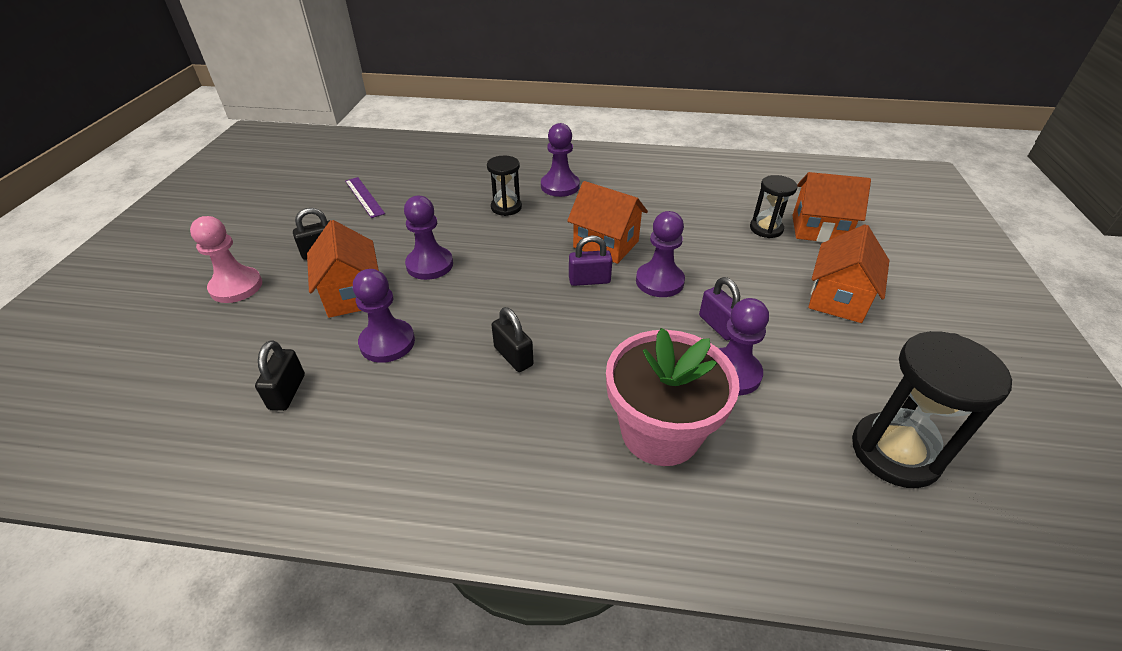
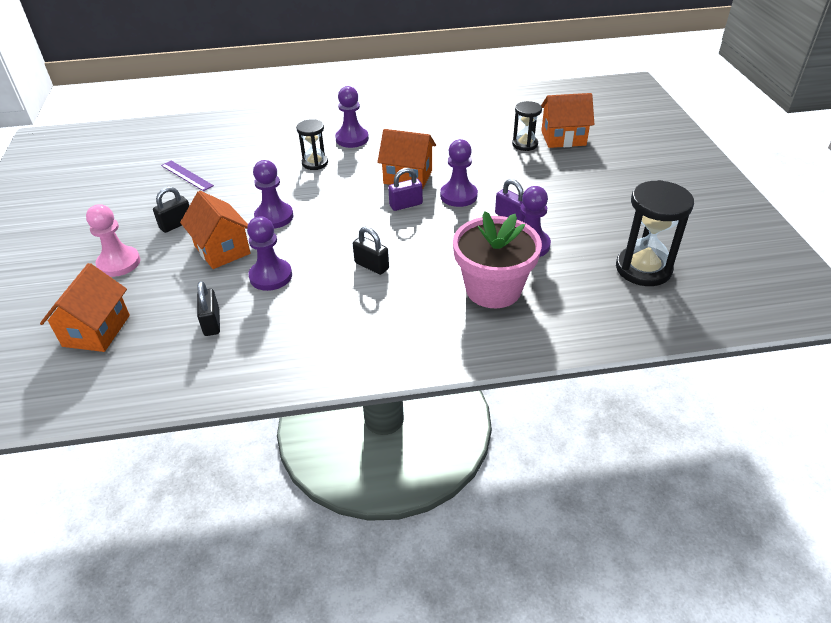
camera: 15 degrees left, 0 degrees up
orange house [808,225,889,323] -> orange house moved to [40,263,130,352]

